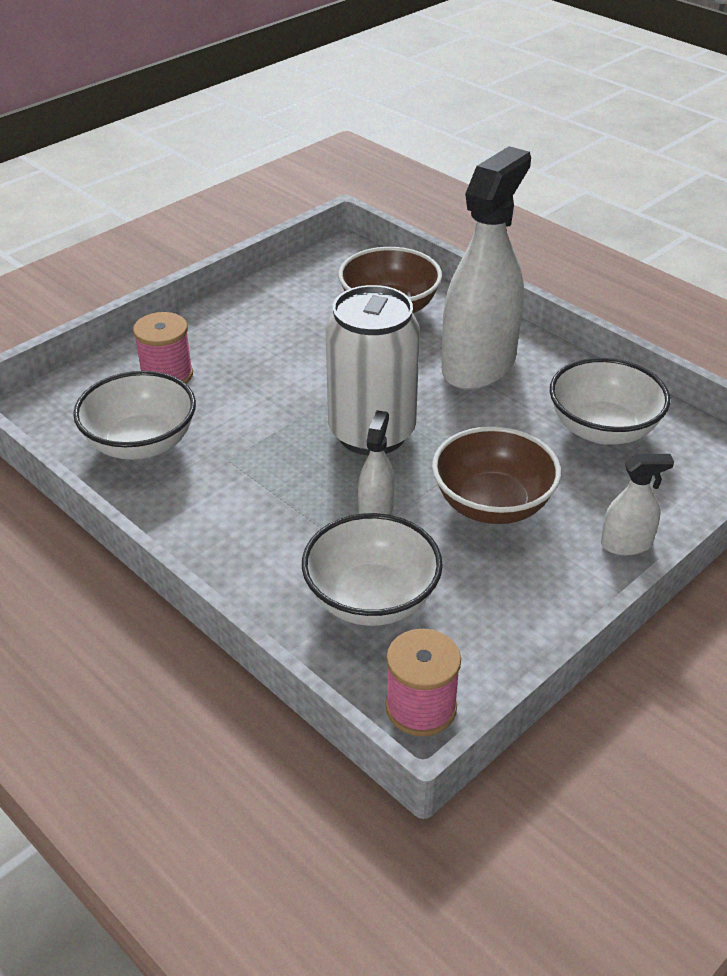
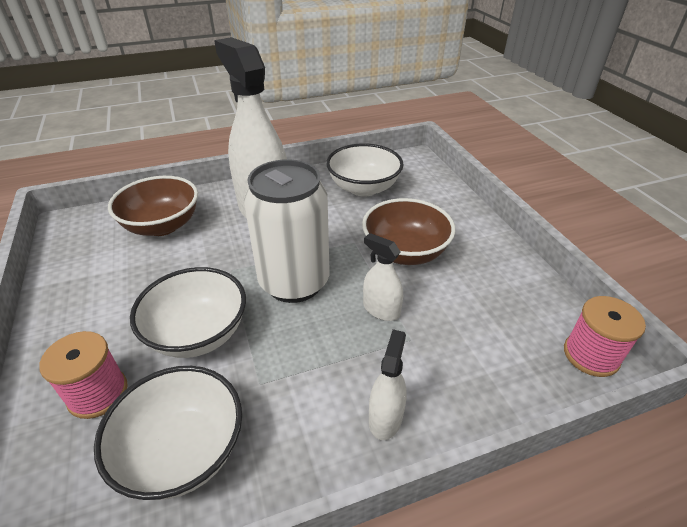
camera: 65 degrees left, 0 degrees up
white bowl [302,513,443,626] -> white bowl moved to [130,267,246,358]
white spray bottle [601,454,674,555] -> white spray bottle moved to [369,329,407,440]

